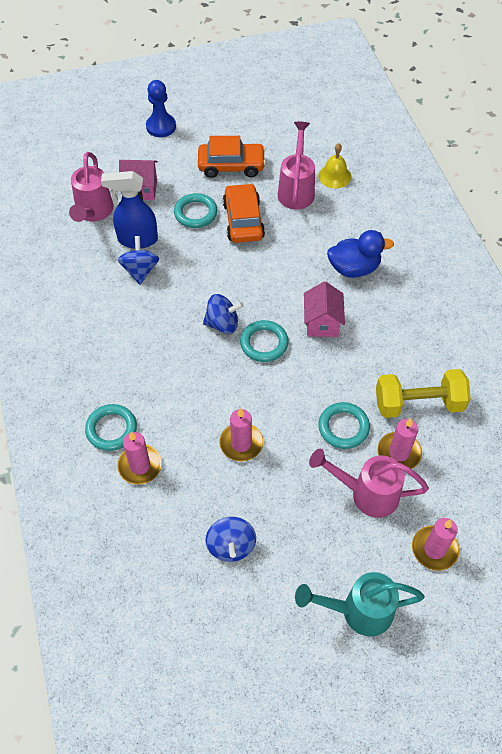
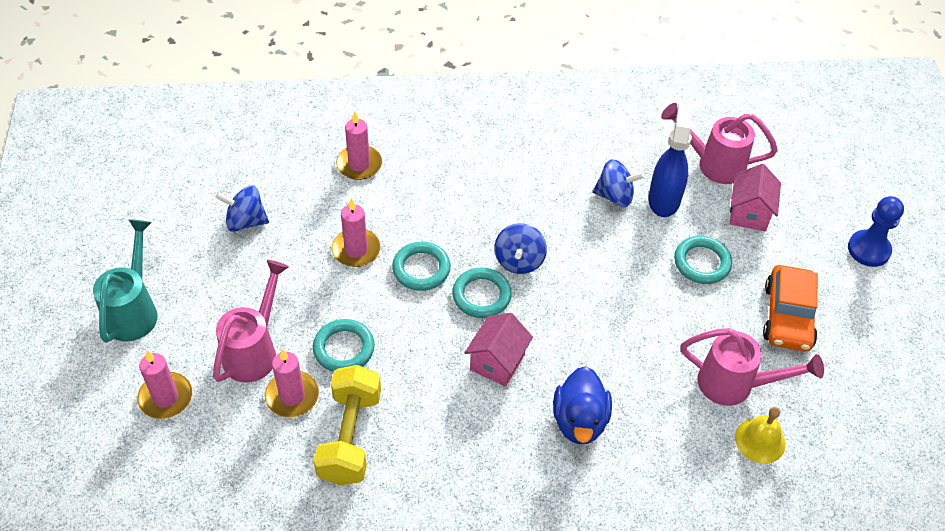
camera: 100 degrees right, 5 degrees down
turquoise ring [85,404,137,451] -> turquoise ring moved to [392,241,451,291]
orange car [223,183,265,243] -> none
pink house [304,281,345,337] -> pink house turned 75 degrees counterclockwise [465,313,533,387]

